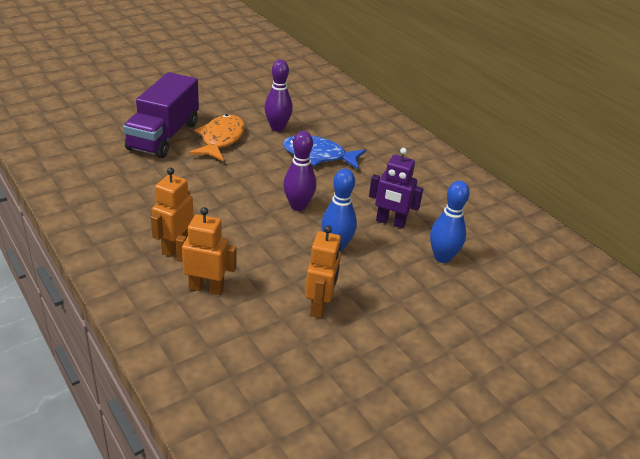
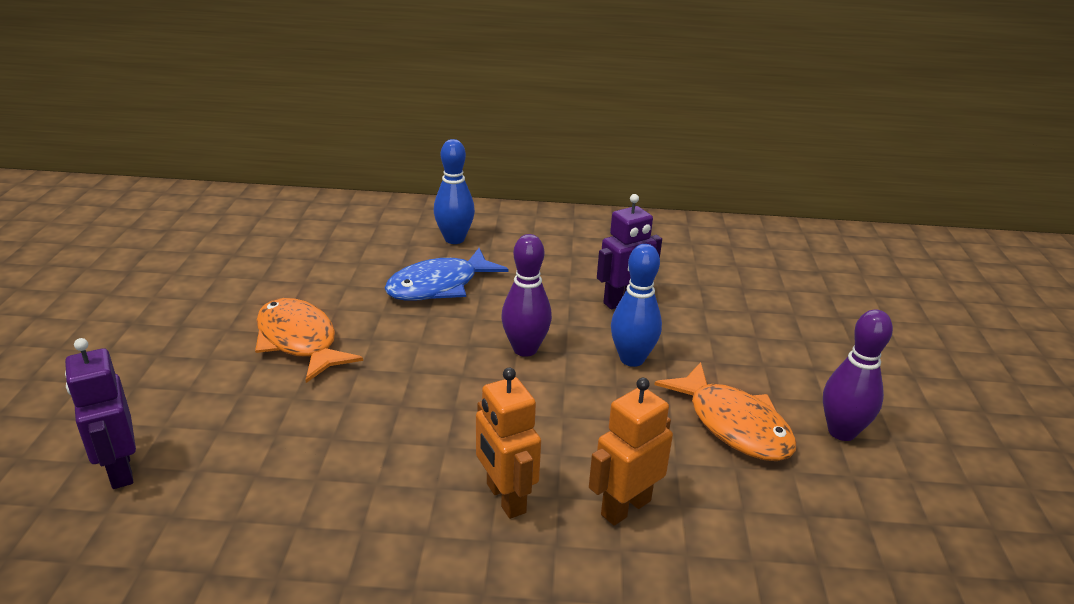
camera: 50 degrees left, 5 degrees down
purple truck [123,72,199,158] -> none
purple bowling pin [264,60,293,132] -> purple bowling pin moved to [823,309,893,441]
orange robot [305,225,341,318] -> orange fish [654,362,796,461]
blue bowling pin [430,181,470,263] -> blue bowling pin moved to [434,139,475,244]
none -> purple robot [65,338,136,489]

